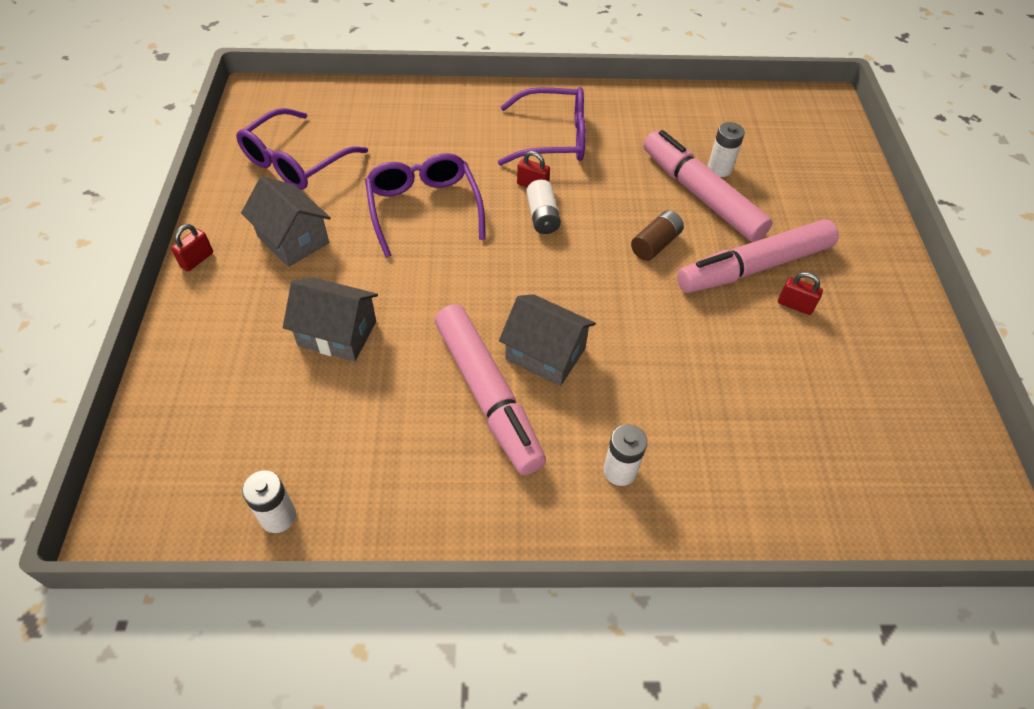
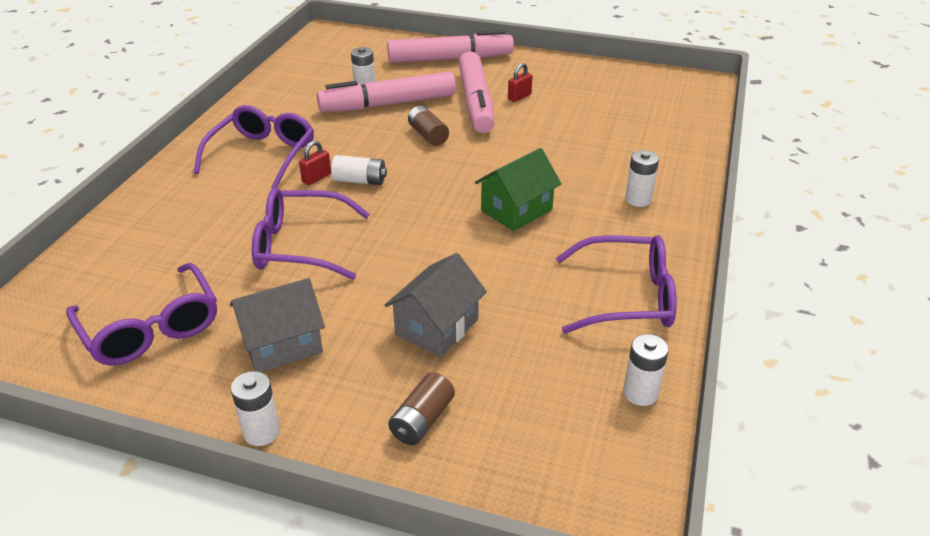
camera: 70 degrees left, 15 degrees down
red padlock [171,224,213,271] -> white battery [231,371,280,446]
pink marker [435,304,546,475] -> pink marker moved to [387,30,514,63]
grey house [499,294,596,386] -> green house [475,148,561,231]
none -> brown battery [388,372,455,445]
none -> purple glasses [556,235,677,334]

